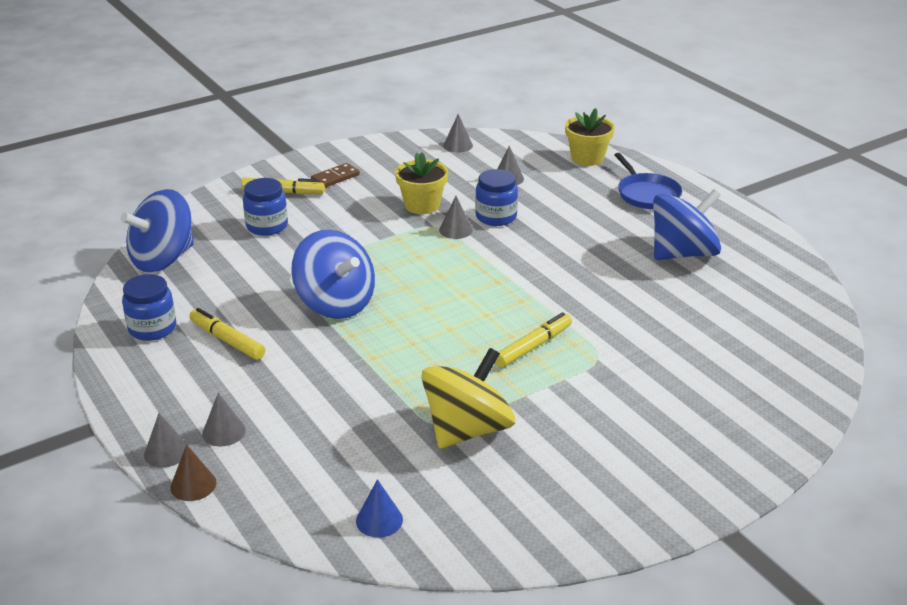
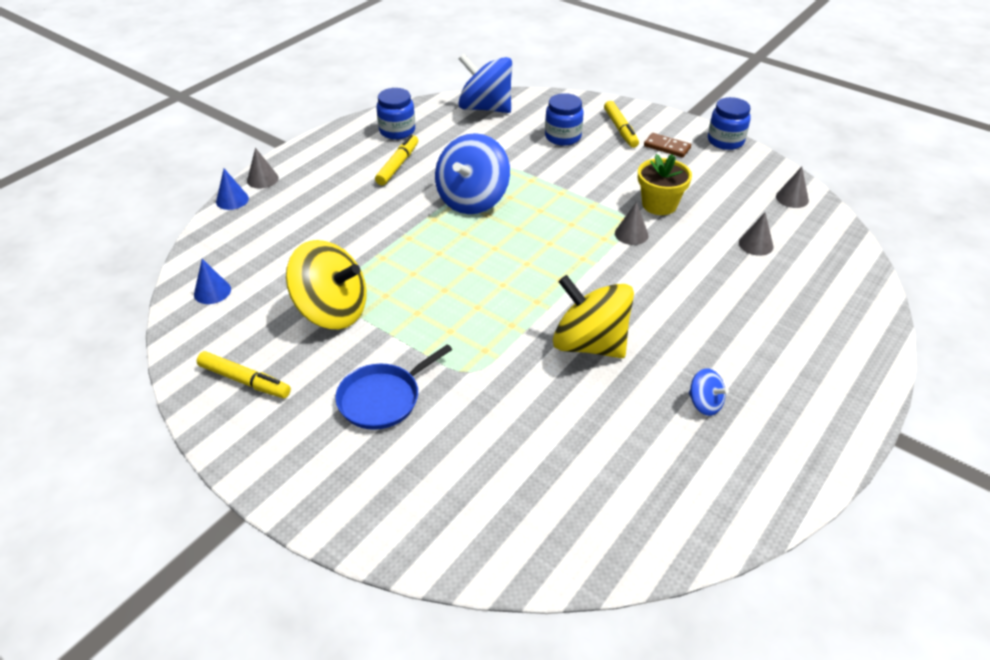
camera: 70 degrees right, 10 degrees up
brown cone [170,444,216,501] -> blue cone [216,169,249,210]
grey cone [202,393,246,446] -> none
blue jar [475,169,518,226] -> blue jar moved to [708,97,751,150]
yellow marker [495,312,572,368] -> yellow marker moved to [197,351,291,398]
yellow flower pot [565,108,615,166] -> none
blue pan [614,153,682,209] -> blue pan moved to [335,344,452,430]
blue spinning top [653,189,721,260] -> blue spinning top [689,368,729,416], size x0.46
none -> yellow spinning top [553,275,634,358]

